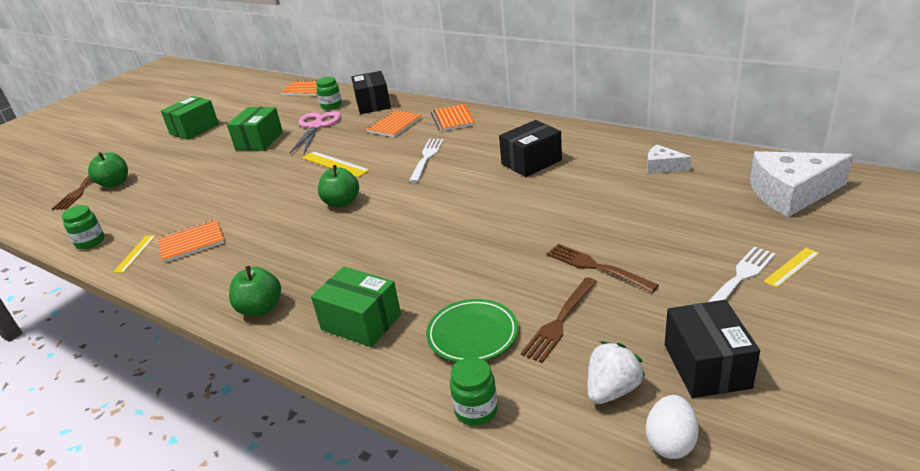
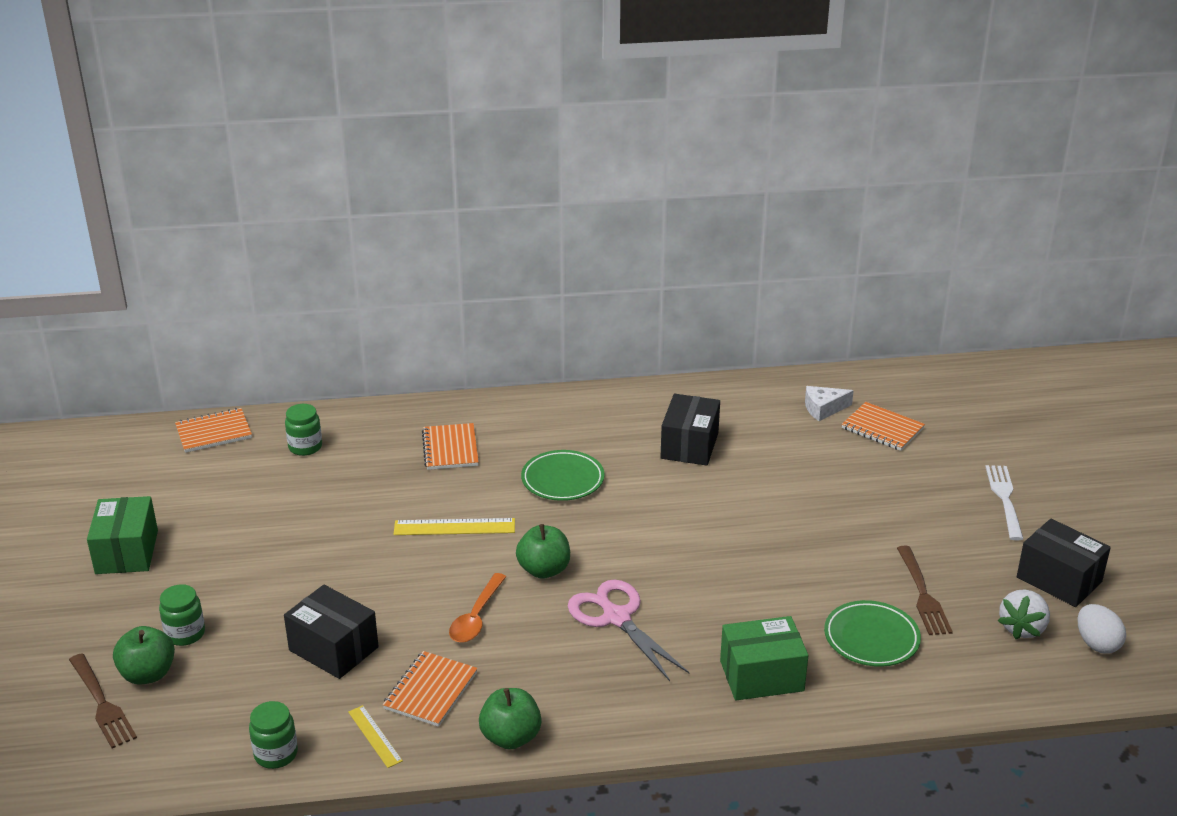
camera: 45 degrees left, 0 degrees up
green box [227,107,283,151] -> none
green apple [229,266,281,316] -> green apple moved to [479,688,542,750]
pink scissors [290,111,341,153] -> pink scissors moved to [568,579,690,681]
black box [351,71,391,114] -> black box moved to [284,585,379,679]
white fork [409,139,444,183] -> green plate [521,450,605,501]
orange notebook [431,104,475,132] -> orange notebook moved to [842,402,925,451]
green jar [450,357,498,426] -> green jar moved to [159,584,205,646]
brown fork [547,244,659,293] -> none
white strawberry [588,341,645,404] -> white strawberry turned 150 degrees counterclockwise [998,589,1050,639]
white cheese [750,151,853,217] -> none
yellow ruler [763,248,819,288] -> none
none -> orange spoon [449,573,506,643]

